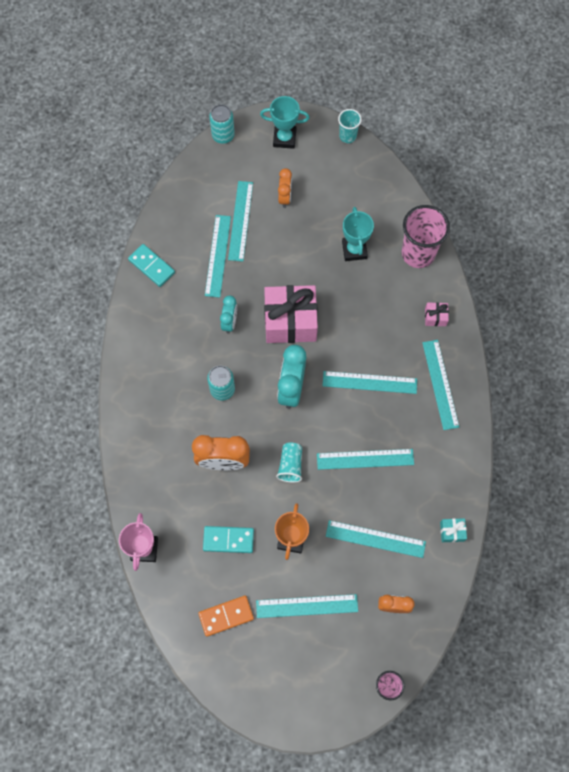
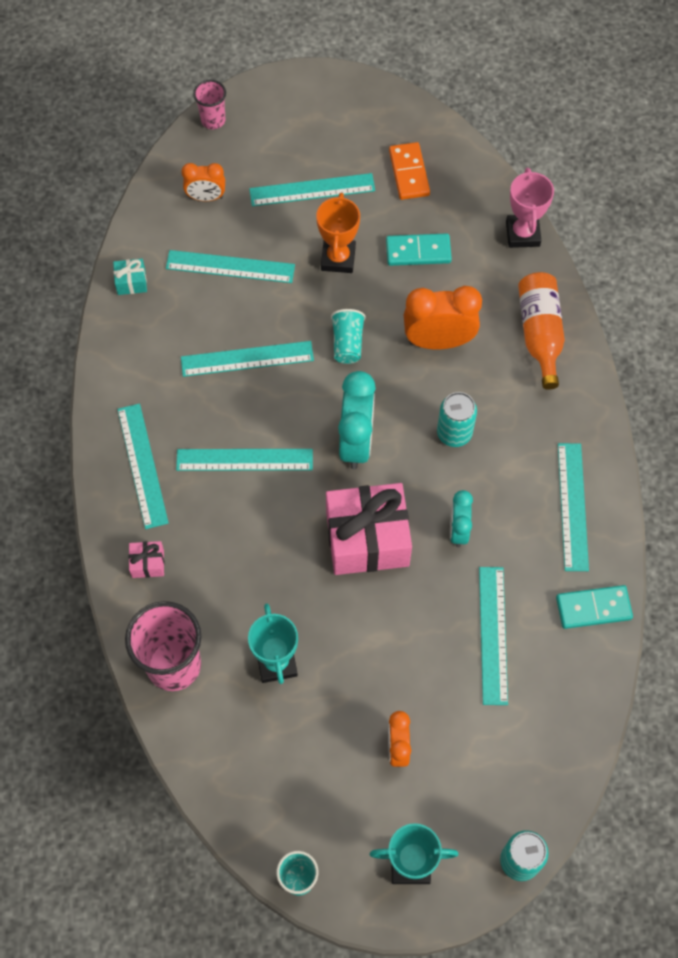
camera: 175 degrees right, 5 degrees down
turquoise domino [128,244,175,287] -> turquoise domino turned 45 degrees counterclockwise [556,585,633,629]
orange domino [198,595,254,637] -> orange domino turned 75 degrees counterclockwise [389,142,430,200]
turquoise ruler [228,181,253,262] -> turquoise ruler moved to [558,443,589,571]
none -> orange bottle [518,272,565,390]

